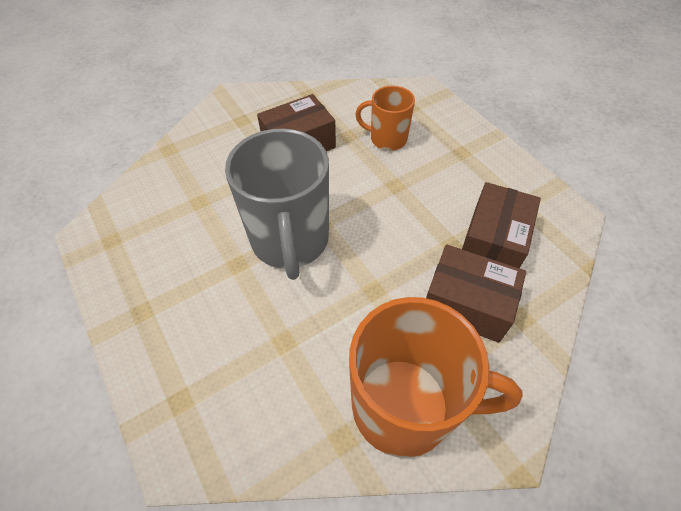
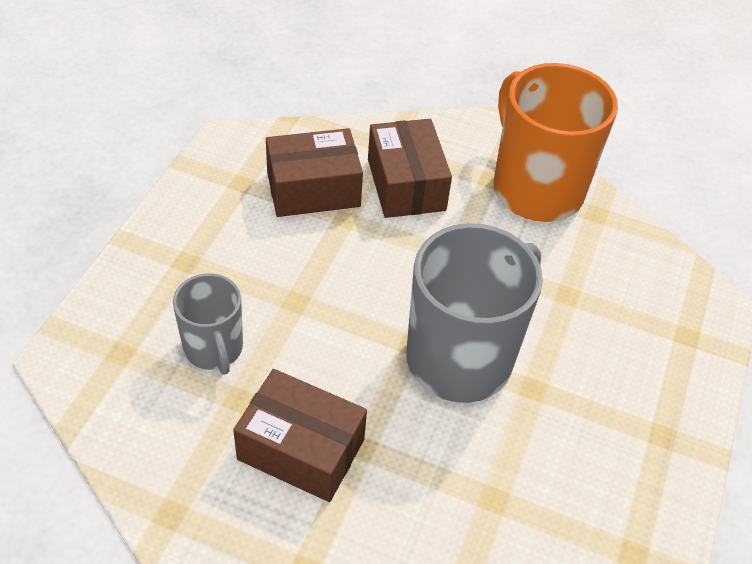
camera: 130 degrees left, 5 degrees down
orange mug [355,86,415,151] -> grey mug [173,273,243,375]

